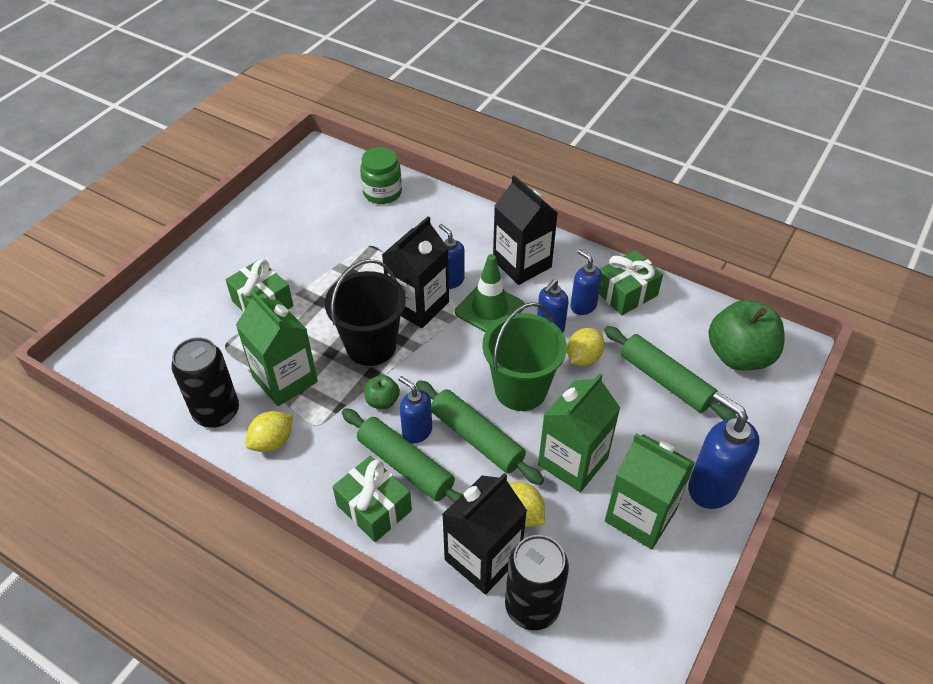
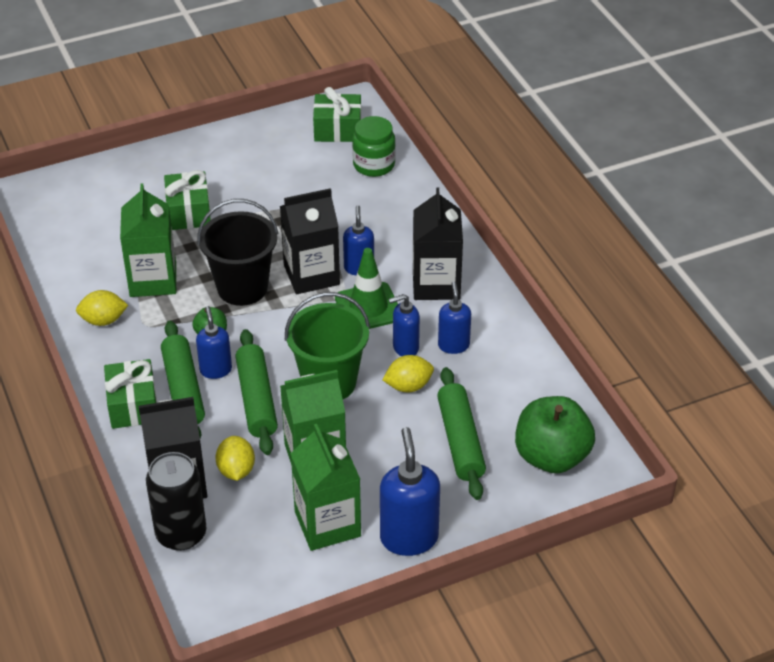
camera: 35 degrees right, 5 degrees down
black can [171,337,239,428] -> none
green gift [599,250,663,315] -> green gift moved to [313,87,361,142]

